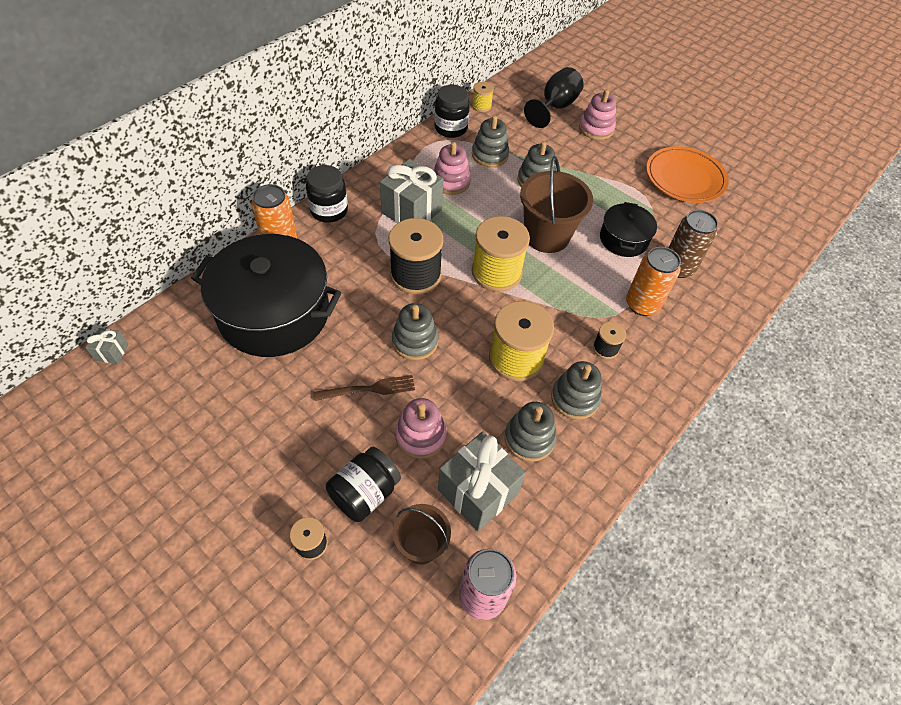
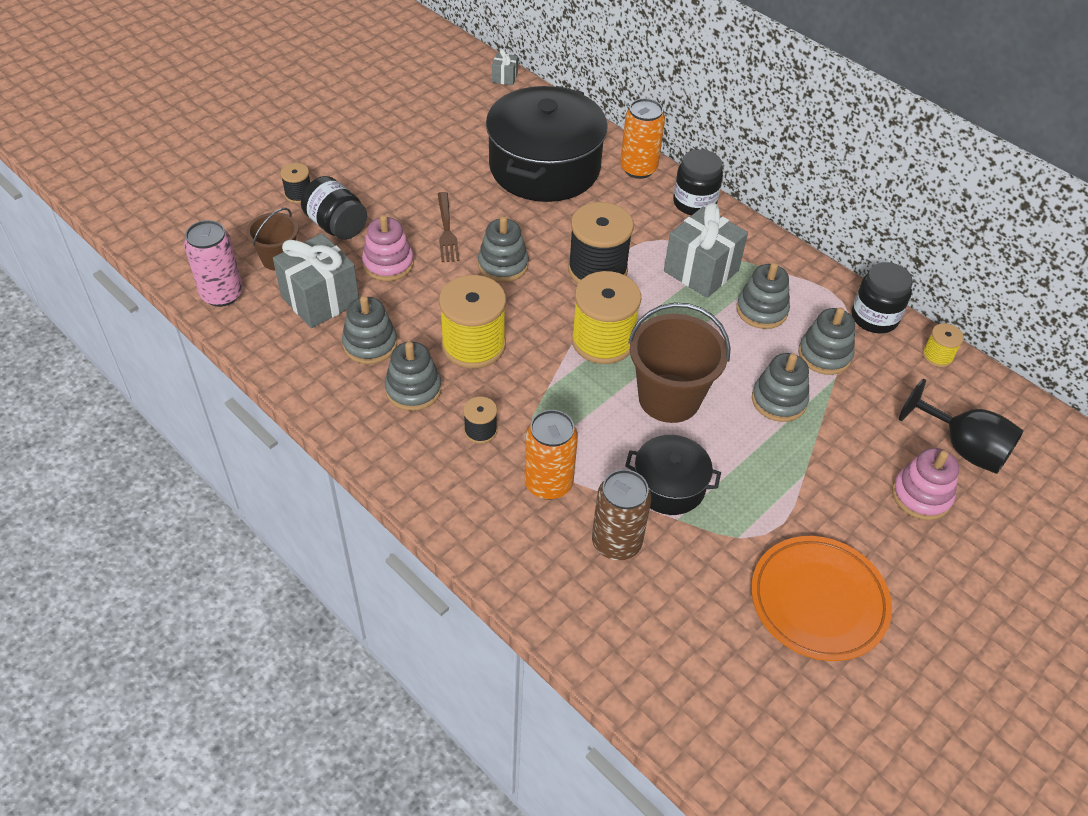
camera: 95 degrees right, 5 degrees down
pink stacking toy [433,142,471,195] -> grey stacking toy [736,263,790,329]

